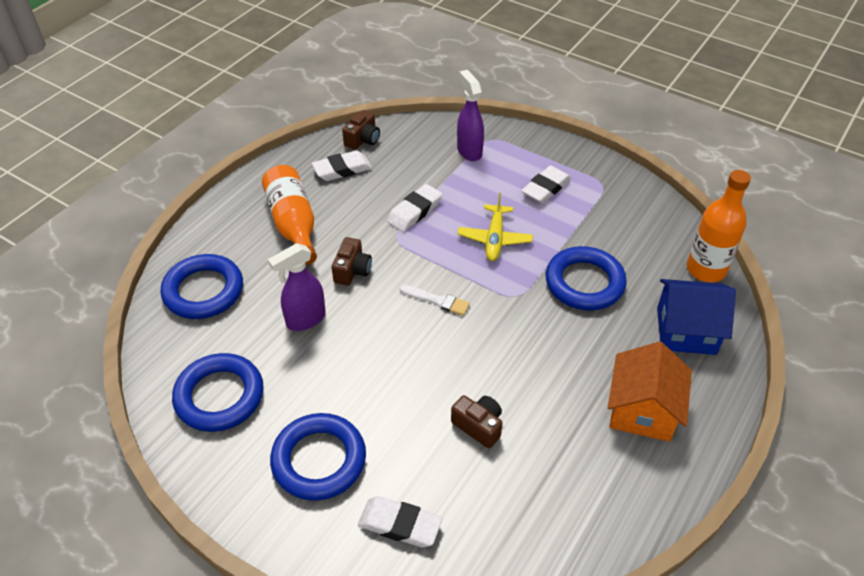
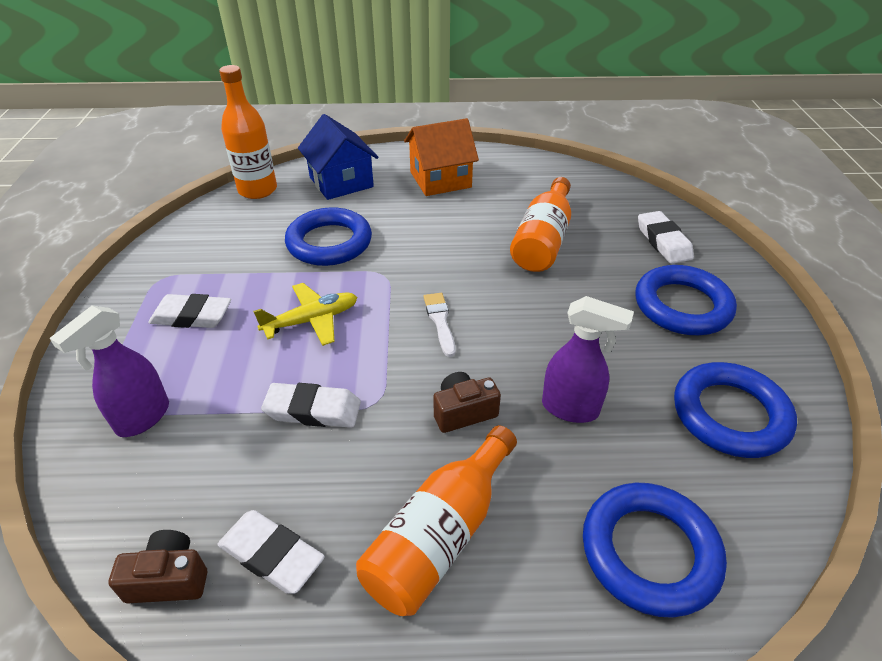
camera: 125 degrees left, 5 degrees down
brown camera [451,395,502,448] -> orange bottle [510,177,571,272]

